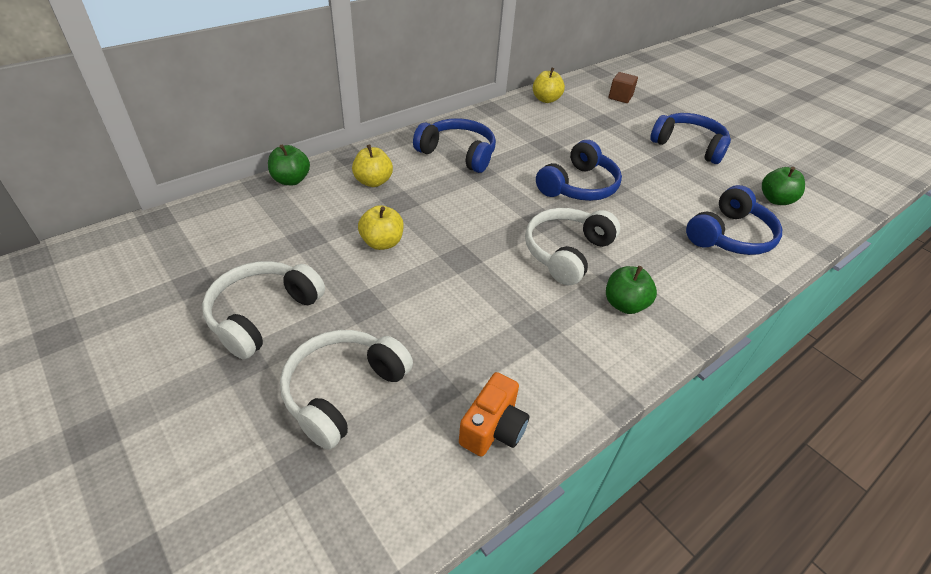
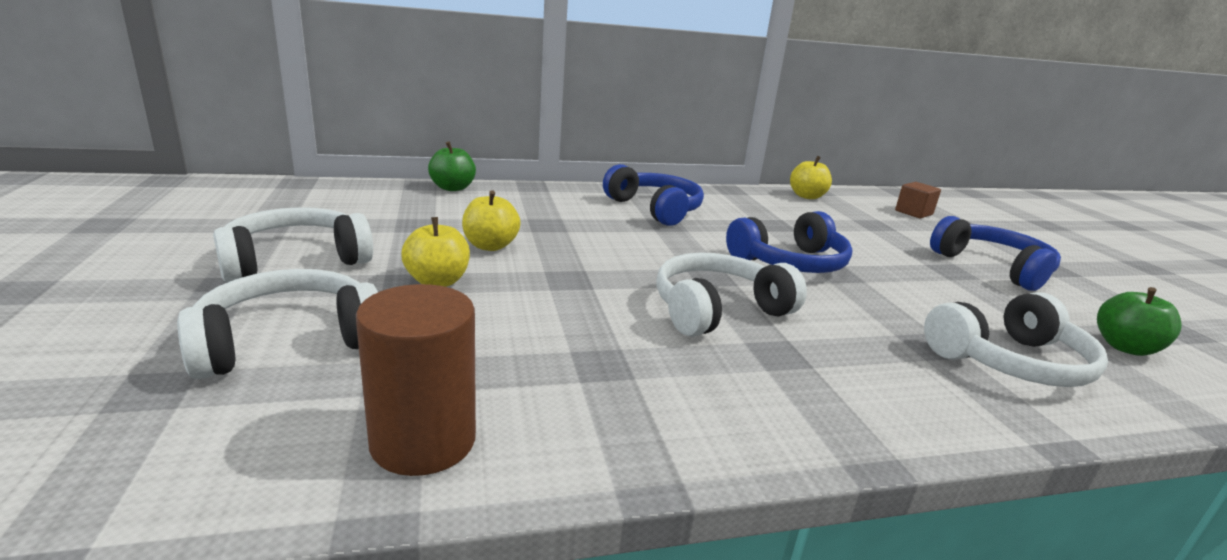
camera: 25 degrees right, 20 degrees down
yellow apple [352,144,393,187] -> yellow apple moved to [401,217,470,287]
orange camera [459,372,529,457] -> brown cylinder [356,284,476,476]
green apple [606,266,657,314] -> none
blue headphones [686,185,782,255] -> white headphones [924,292,1108,387]

